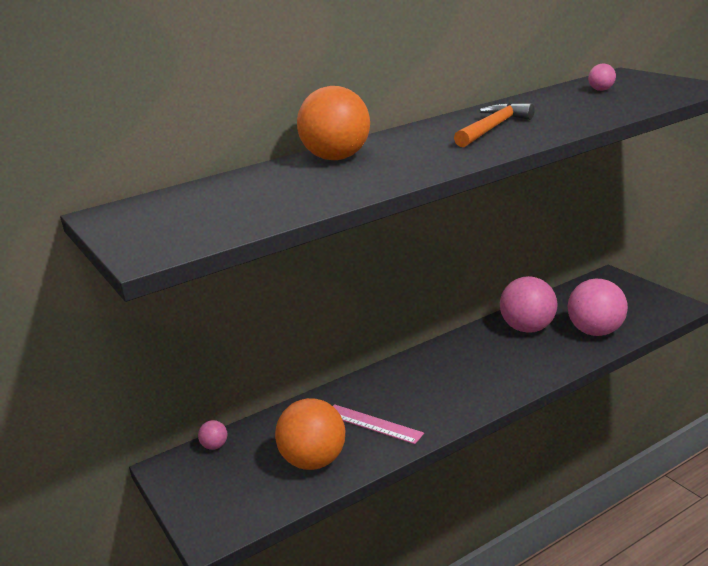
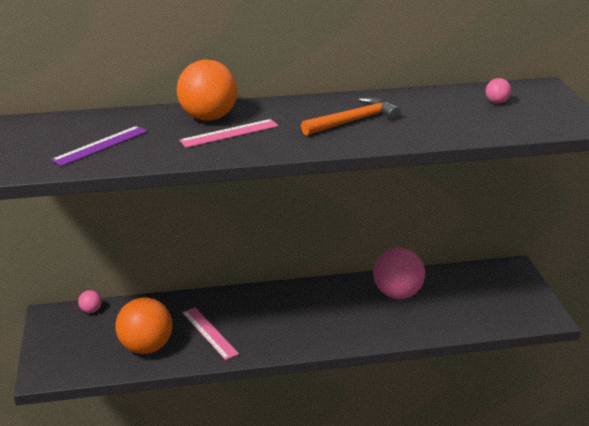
camera: 20 degrees right, 5 degrees up
pink ball [568,279,628,336] -> none
none -> purple ruler [51,126,148,166]
none -> pink ruler [179,119,279,148]

